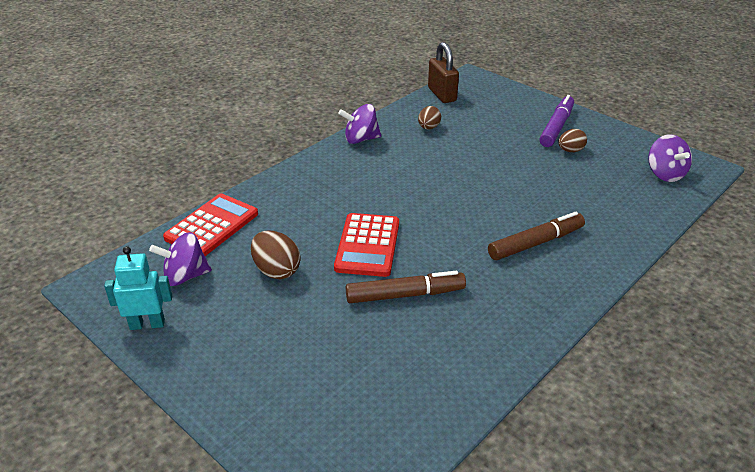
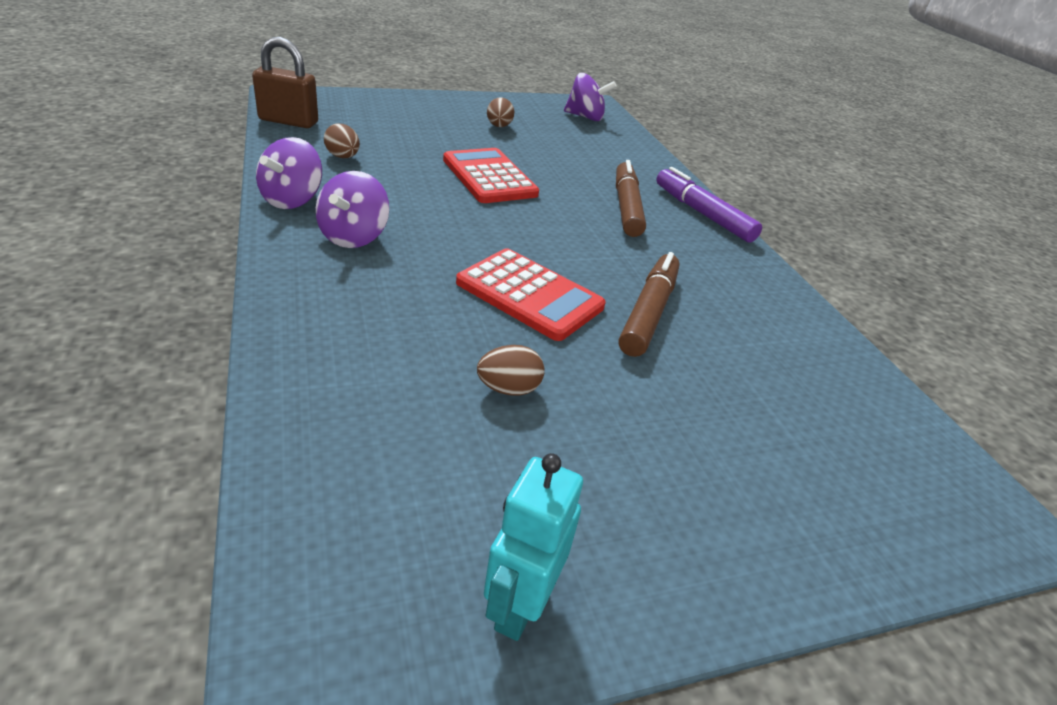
camera: 65 degrees left, 0 degrees up
purple spinning top [149,232,212,286] -> purple spinning top moved to [316,171,389,248]
red calculator [163,193,258,256] -> red calculator moved to [443,148,539,203]
brown egg [251,231,300,279] -> brown egg [477,345,545,396], size x0.67
purple marker [539,95,574,147] -> purple marker moved to [656,167,762,242]

